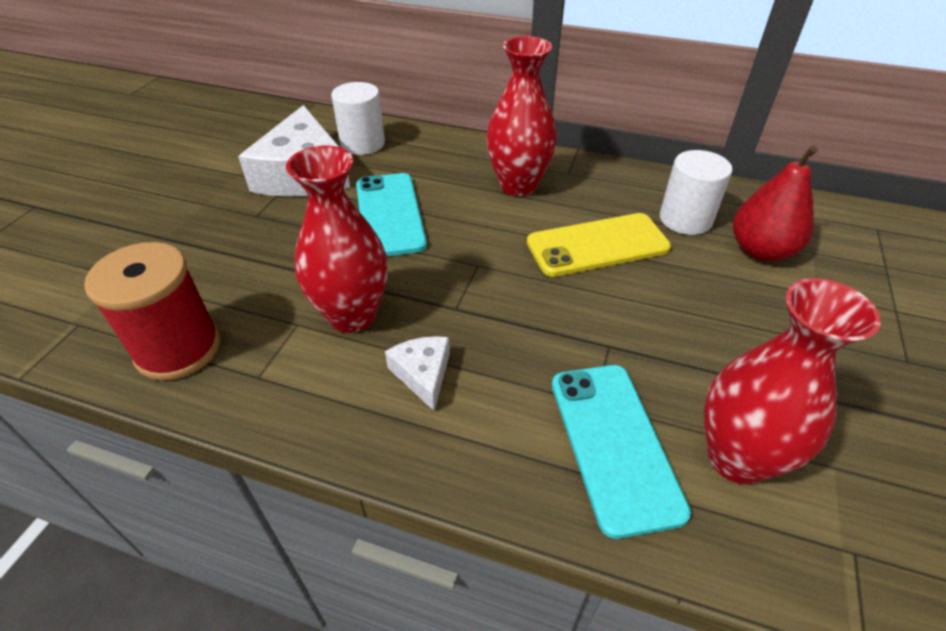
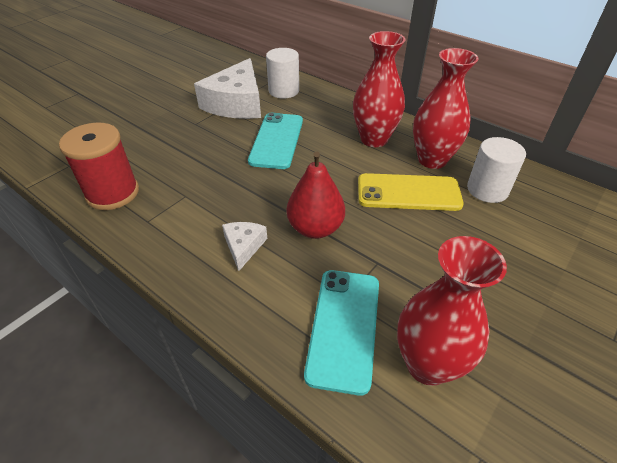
camera: 20 degrees right, 0 degrees up
red vase [286,146,388,333] -> red vase moved to [413,48,479,169]
red pear [733,146,818,262] -> red pear moved to [287,152,345,239]

